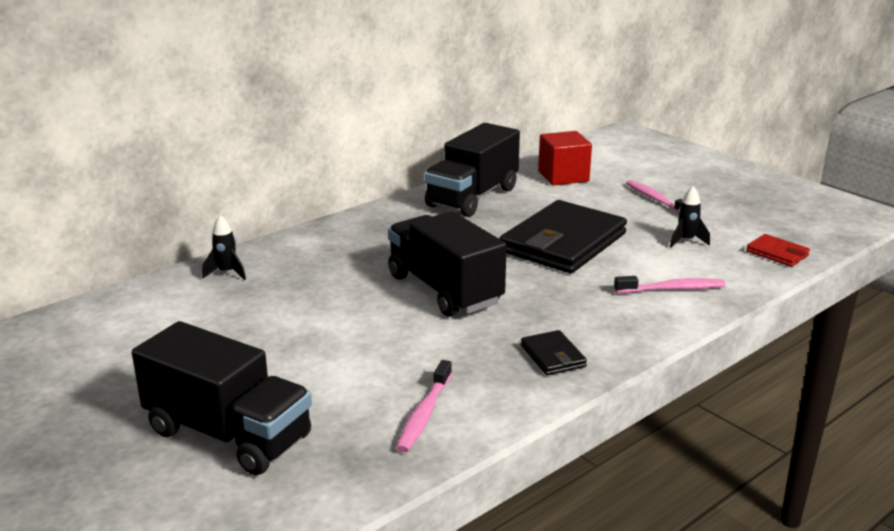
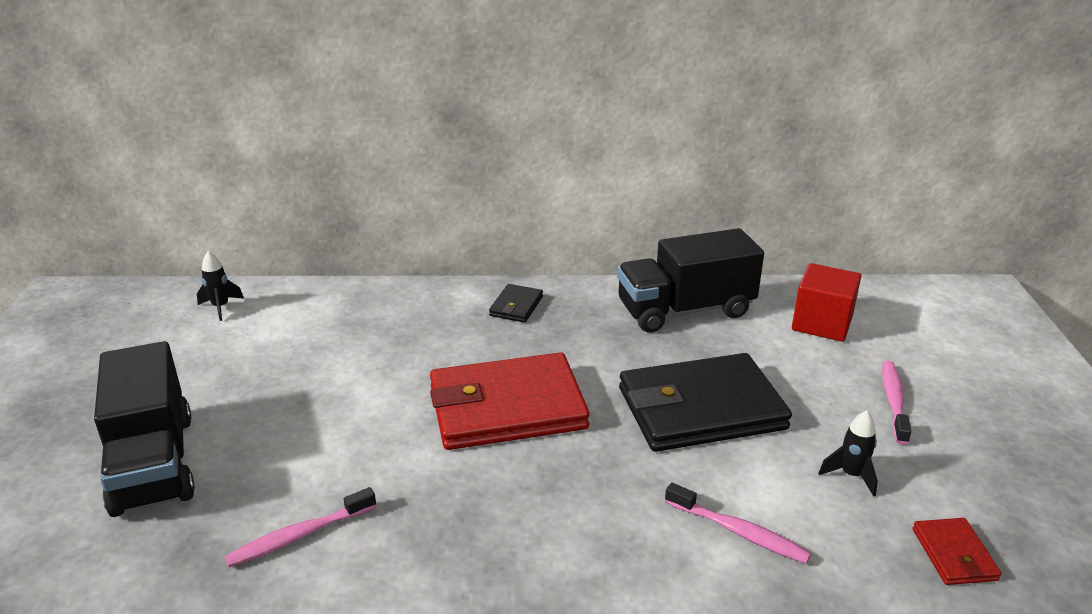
camera: 40 degrees right, 5 degrees up
black rocket [202,215,246,280] -> black rocket moved to [197,251,244,321]
black truck [388,211,507,317] -> red wallet [430,352,590,450]
black wallet [521,330,587,375] -> black wallet moved to [489,284,543,323]

